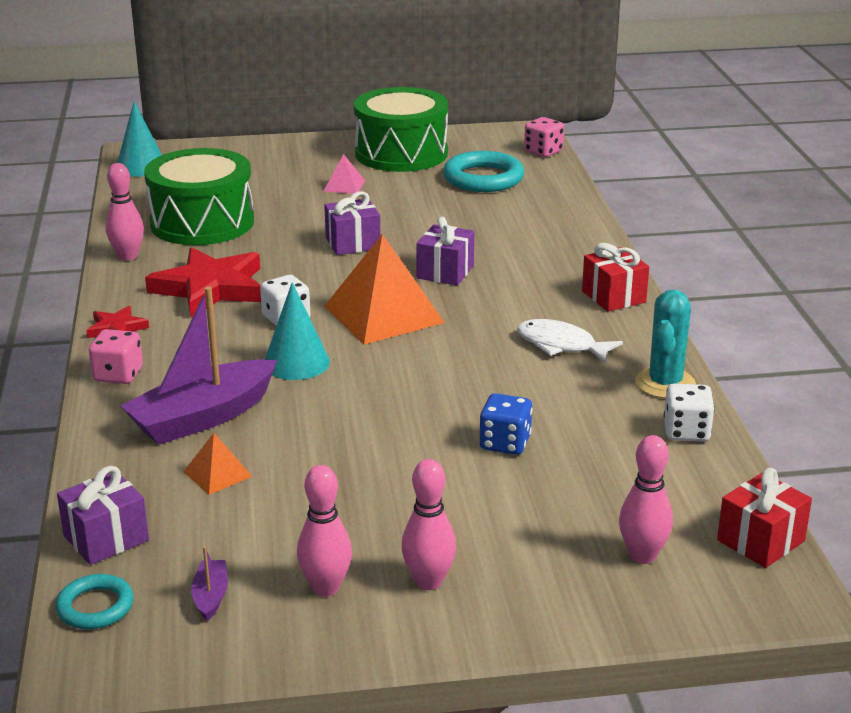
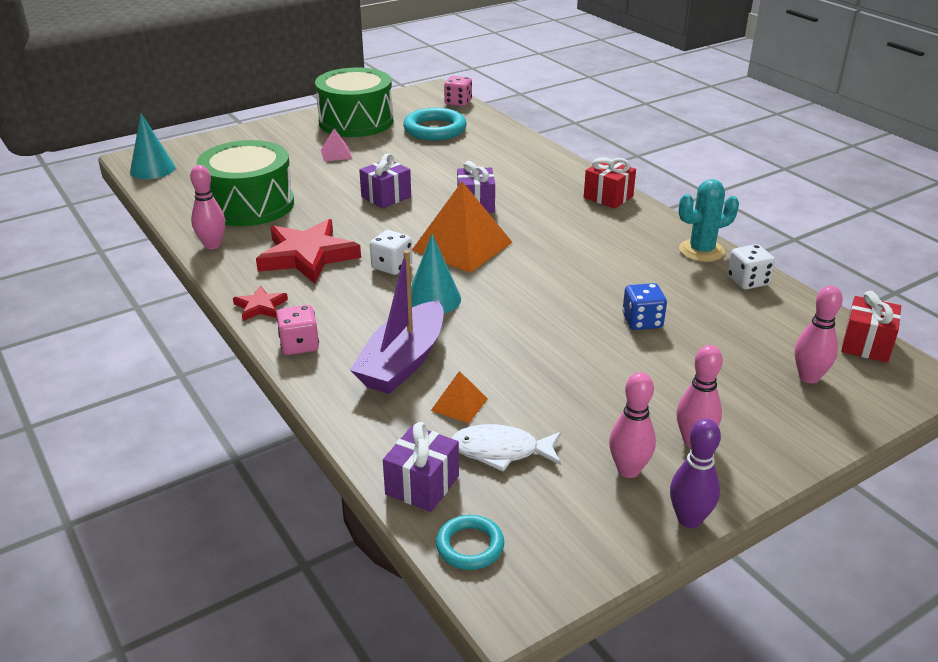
camera: 25 degrees left, 5 degrees up
purple boat [191,546,228,621] -> none
white fish [517,319,623,363] -> white fish moved to [451,424,561,472]
turquoise cactus [635,290,696,399] -> turquoise cactus turned 75 degrees clockwise [679,179,739,262]
none -> purple bowling pin [670,419,721,528]

